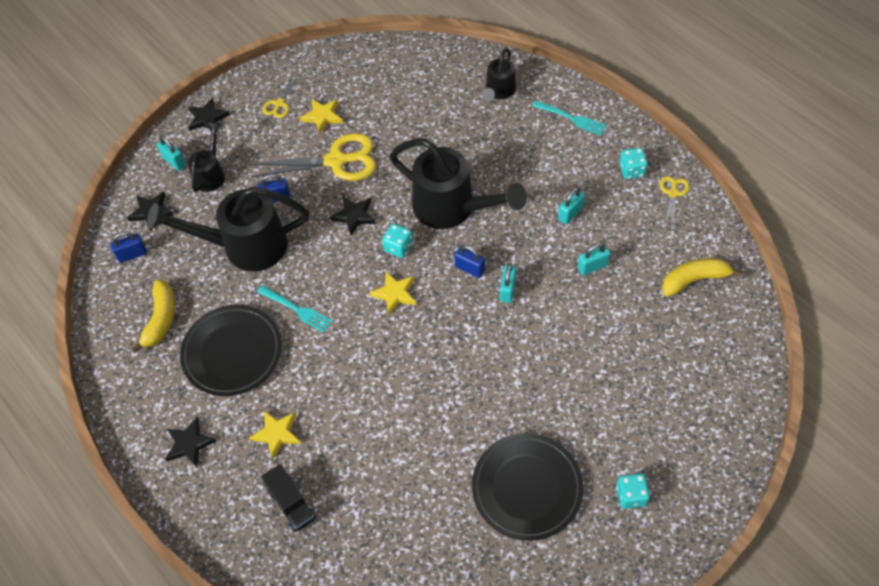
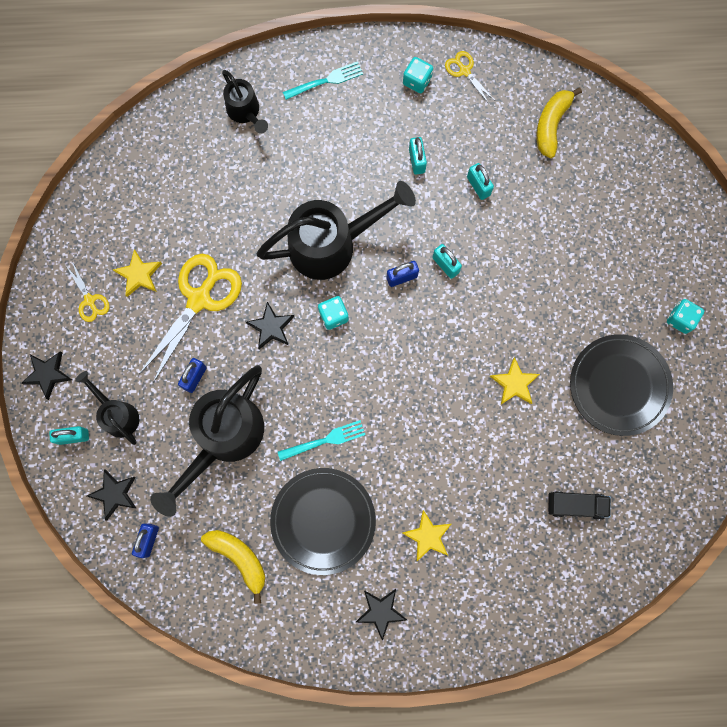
camera: 55 degrees left, 20 degrees up
black truck [261,464,316,532] -> black truck moved to [548,491,611,520]
yellow star [370,272,416,315] -> yellow star moved to [490,357,540,404]
turquoise padlock [578,243,610,275] -> turquoise padlock turned 45 degrees counterclockwise [467,163,494,200]

